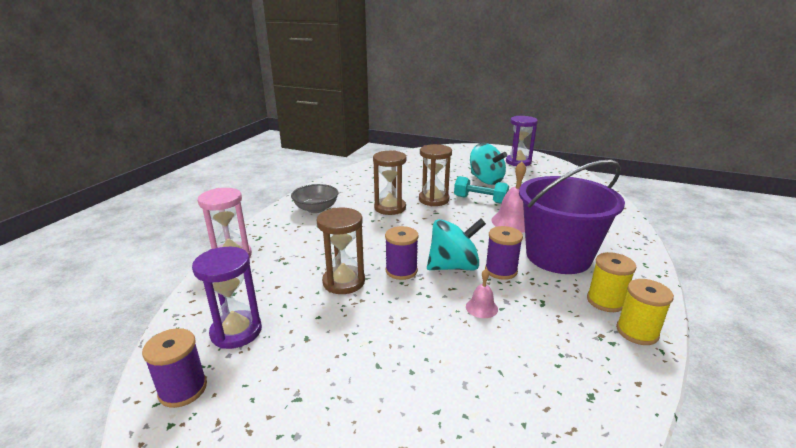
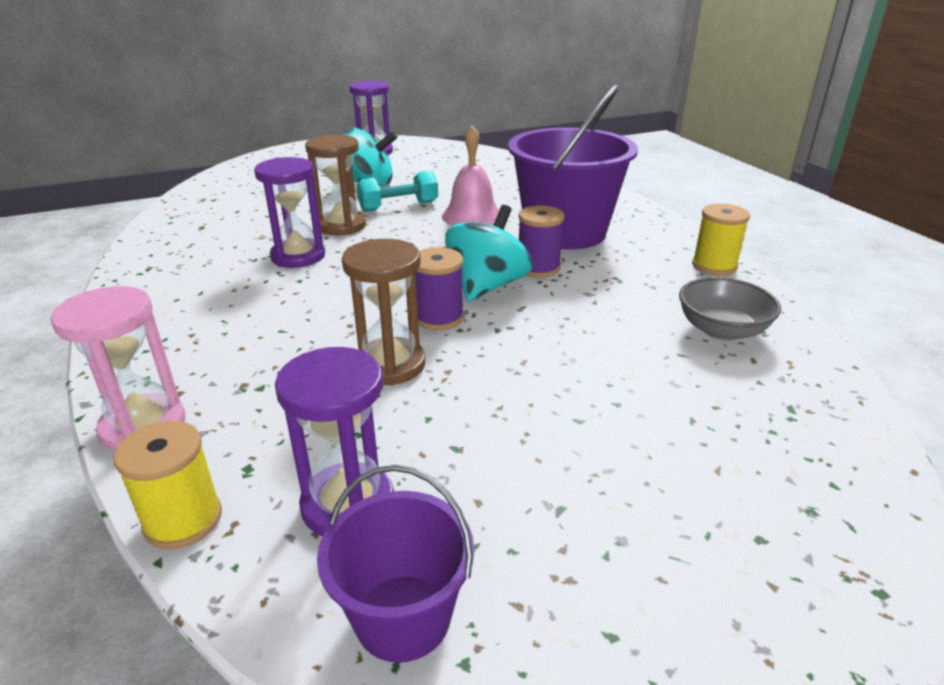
camera: 45 degrees left, 5 degrees up
purple spool [142,328,207,408] -> purple bucket [317,465,474,663]
grey bowl [291,184,338,213] -> grey bowl moved to [679,277,781,341]
brown hourglass [373,150,407,215] -> purple hourglass [254,157,325,268]
pink bell [466,269,498,318] -> none
yellow spool [587,252,637,312] -> yellow spool moved to [114,420,222,549]

